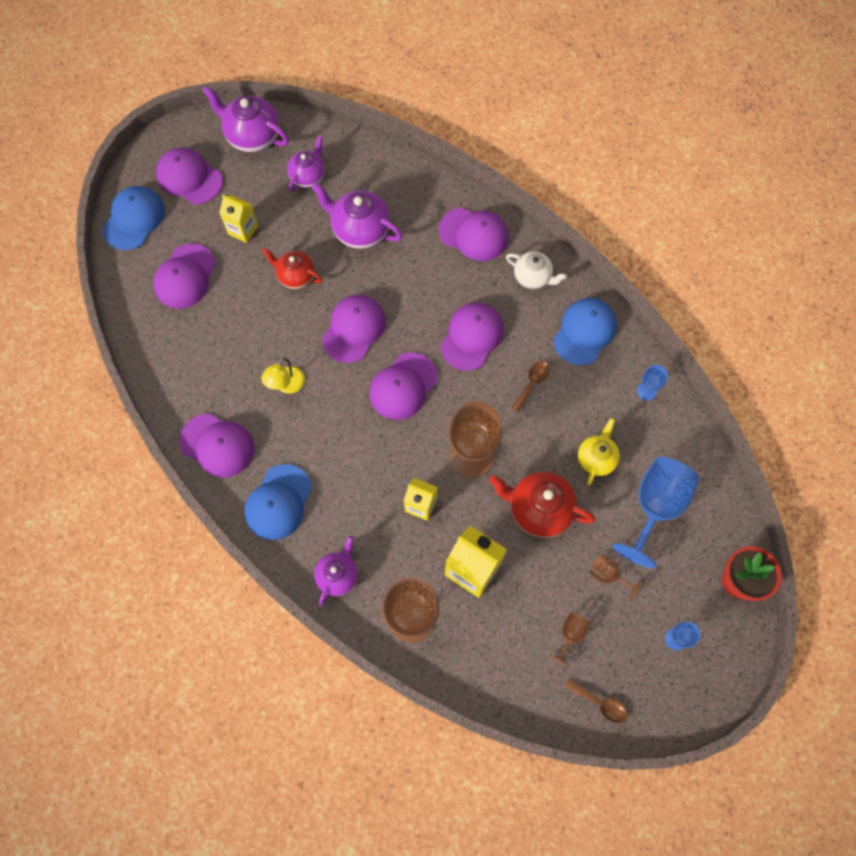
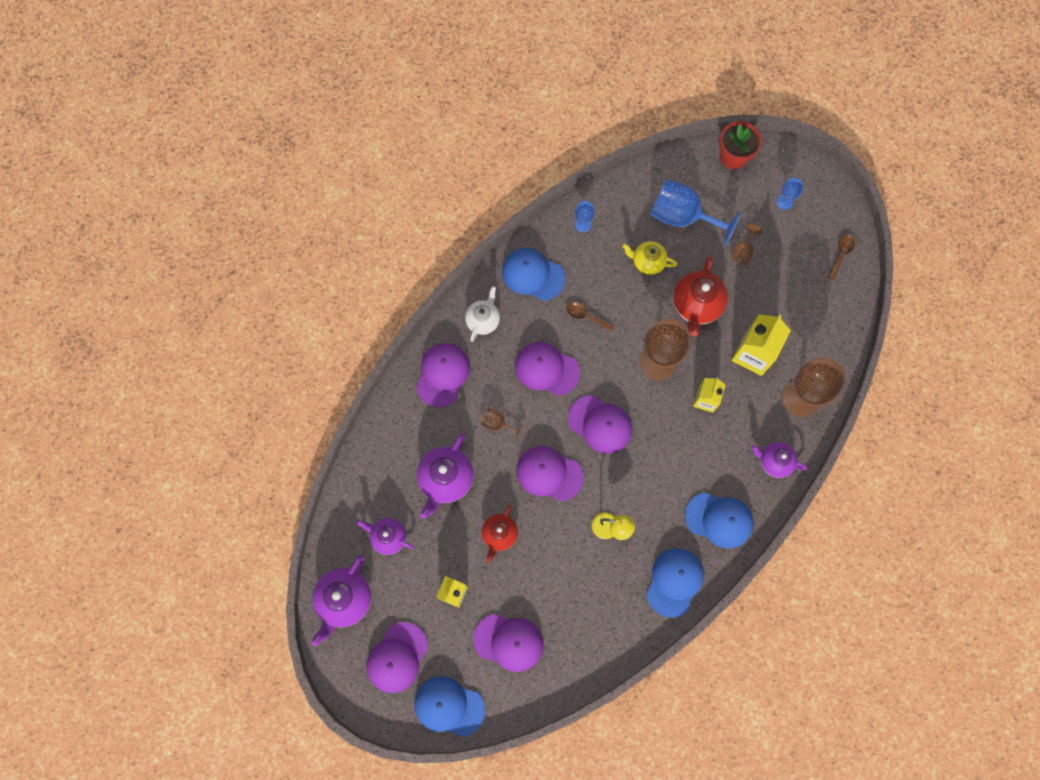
camera: 95 degrees left, 5 degrees up
purple cap [179,413,255,478] -> blue cap [646,548,704,618]
brown goblet [549,612,591,667] -> brown goblet moved to [480,408,524,440]

